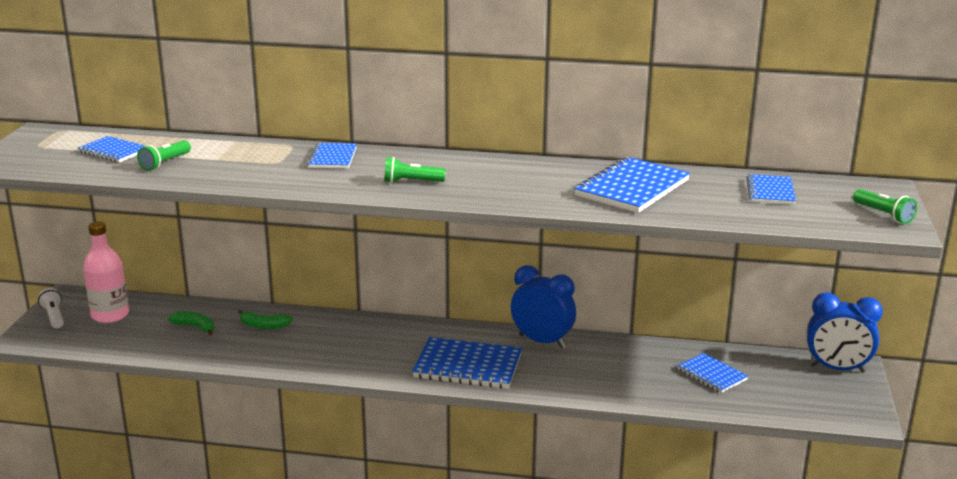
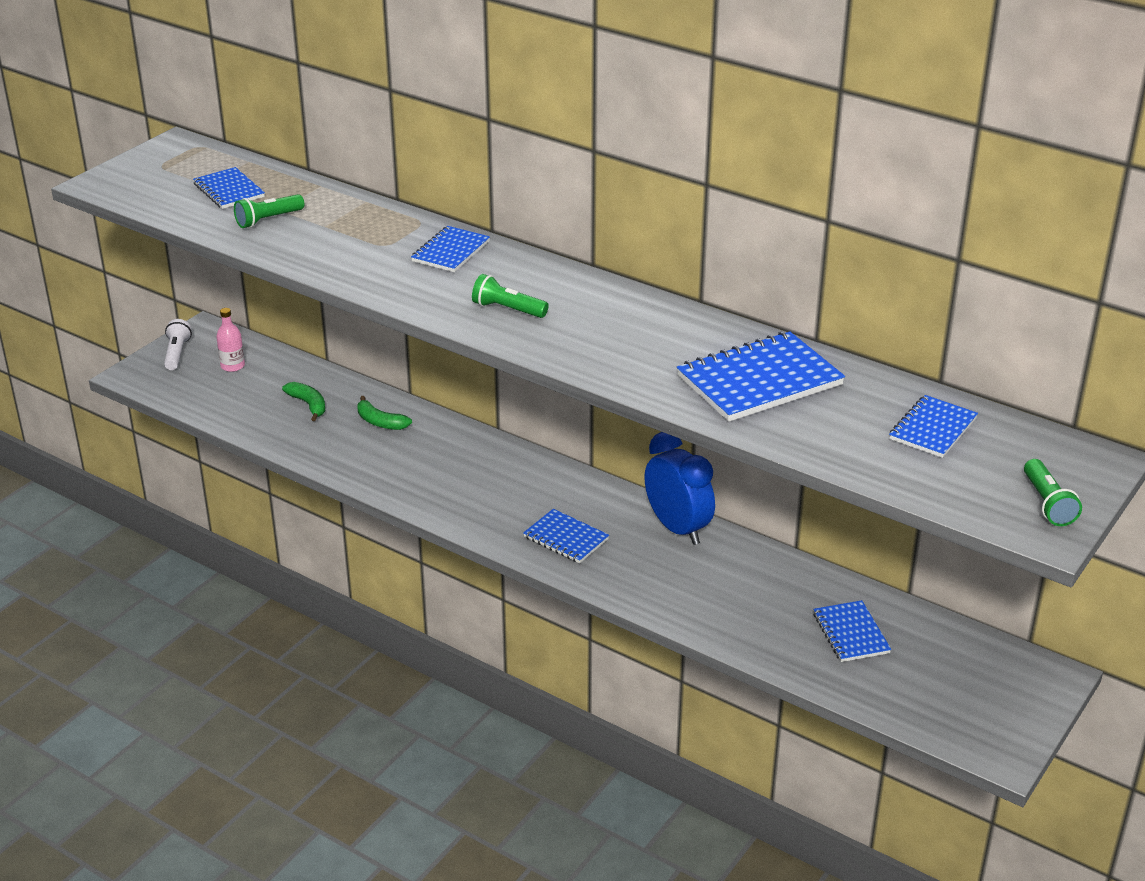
camera: 25 degrees right, 10 degrees up
pink bottle [83,221,129,323] -> pink bottle [216,308,245,372], size x0.56
blue notebook [412,337,522,389] -> blue notebook [523,509,609,563], size x0.58
blue clock [807,293,883,373] -> none

